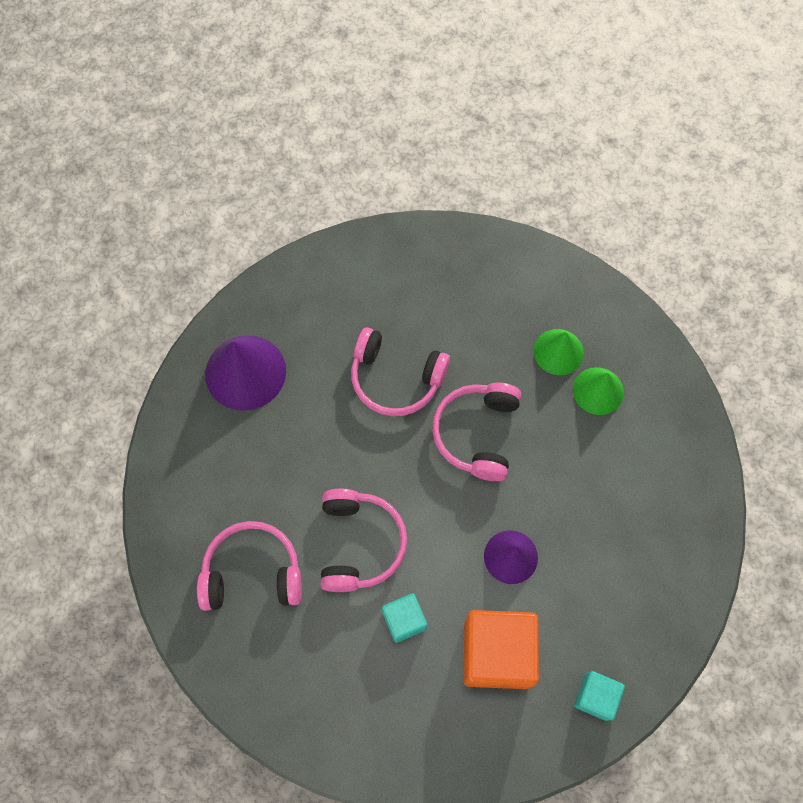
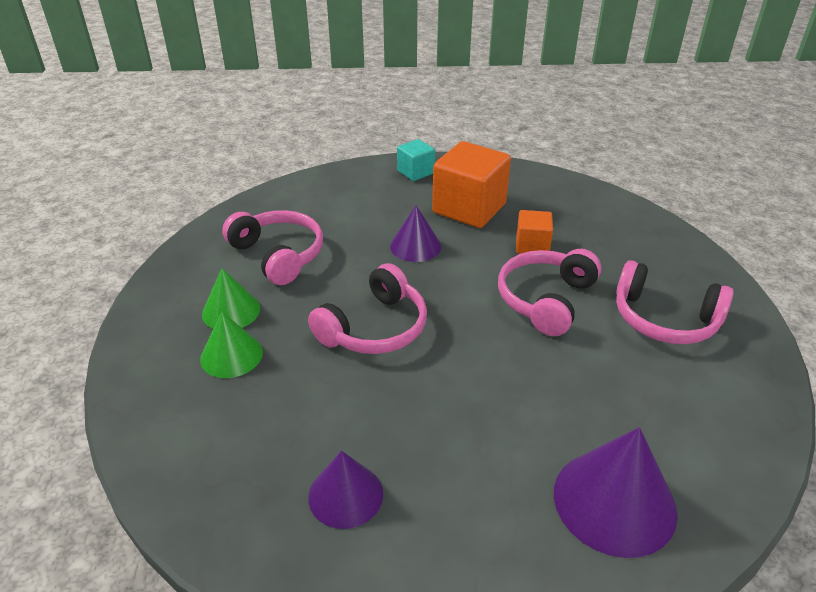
camera: 150 degrees left, 30 degrees down
pink headphones [351,327,450,416] -> pink headphones moved to [222,210,323,285]
turquoise cube [382,593,427,643] -> orange cube [516,210,553,254]
none -> purple cone [308,451,383,529]

